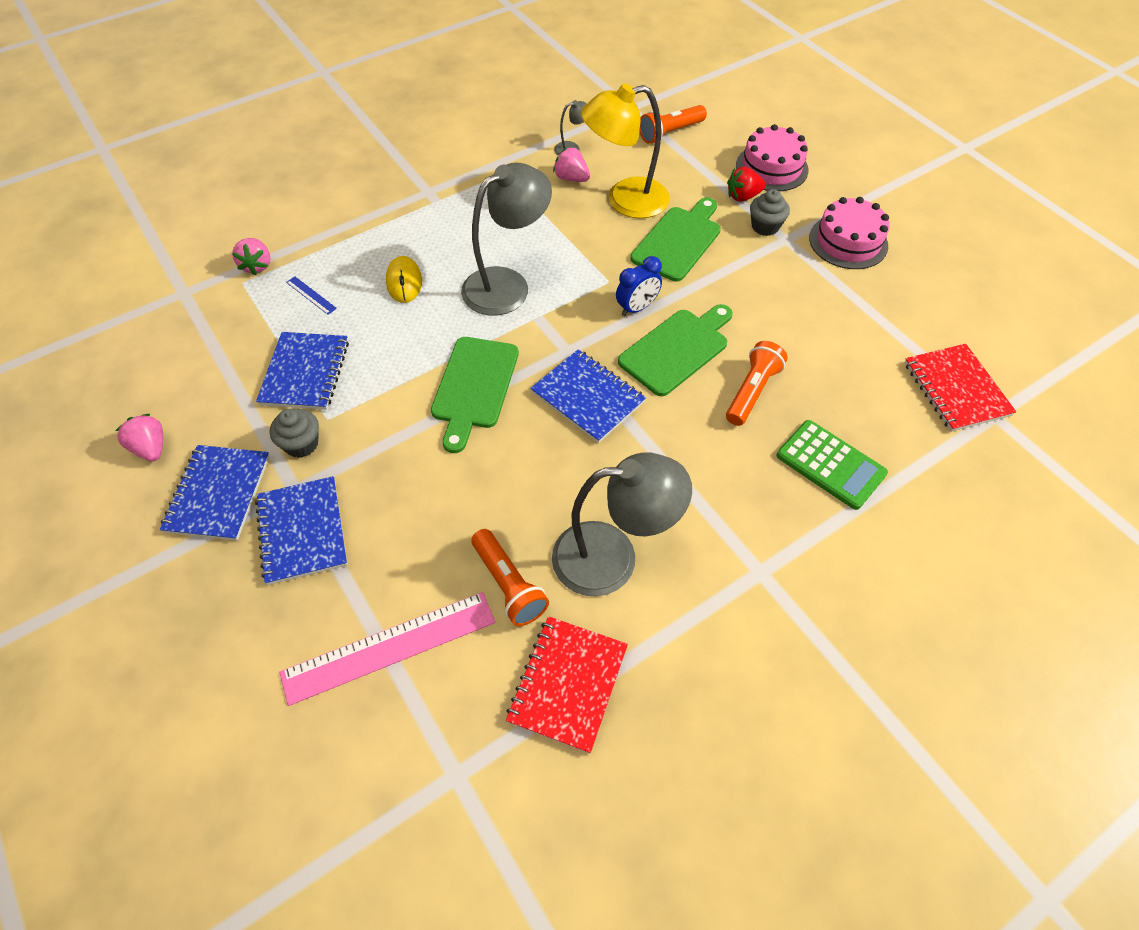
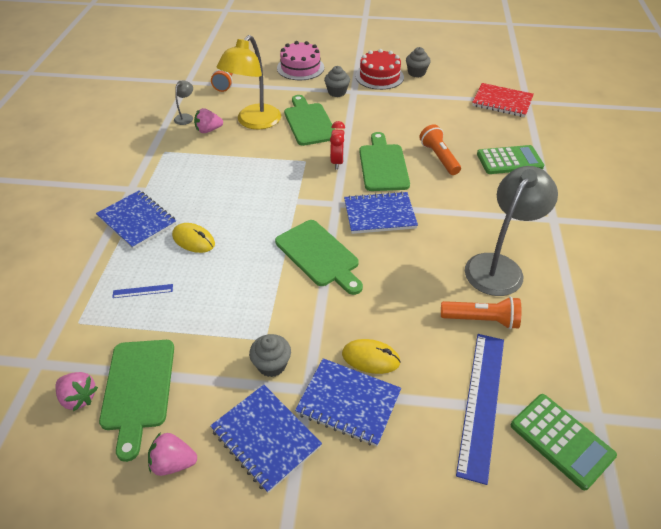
camera: 50 degrees left, 10 degrees down
pink strawberry [232,238,270,275] -> pink strawberry moved to [55,372,98,411]
blue notebook [256,332,349,410] -> blue notebook moved to [96,190,176,249]
pink ruler [280,592,495,706] -> blue ruler [456,334,504,485]
grey lamp [461,163,552,316] -> none
red notebook [506,616,628,754] -> none
blue clock [616,256,662,316] -> red clock [330,121,345,169]
red strawberry [727,167,766,202] -> none
pink cake [809,197,890,269] -> red cake [356,49,404,90]
none -> green cutting board [99,340,174,462]
none -> yellow mouse [342,339,401,374]
none -> grey cupcake [406,47,431,77]
none -> green calculator [511,394,617,490]

